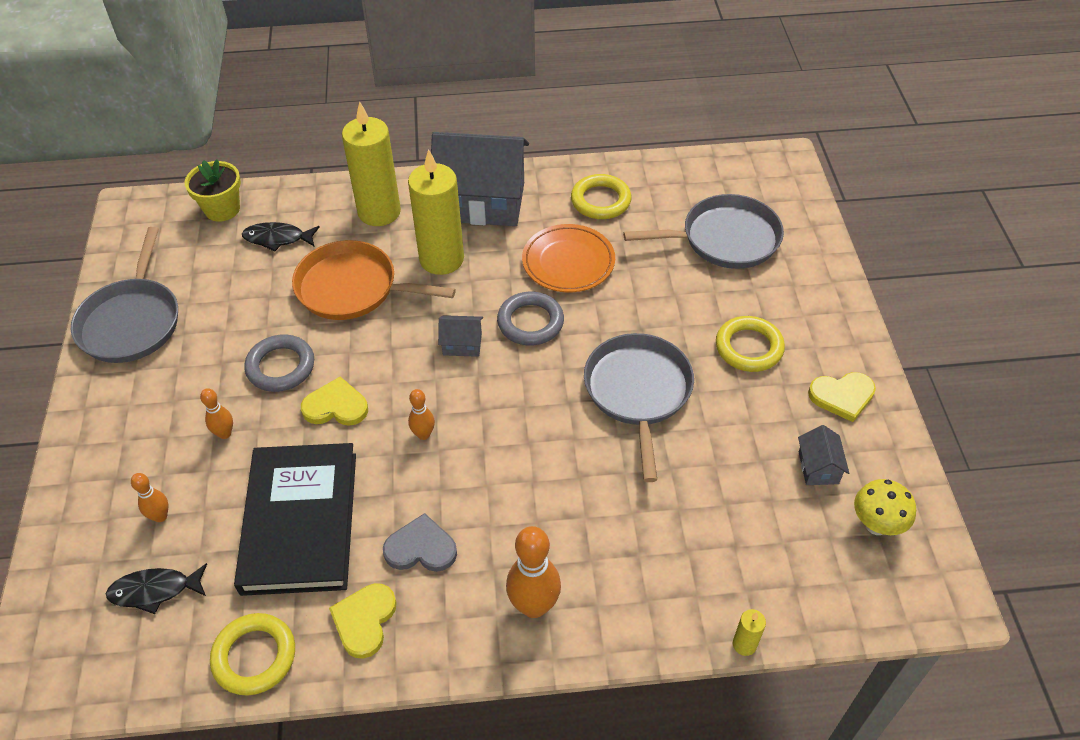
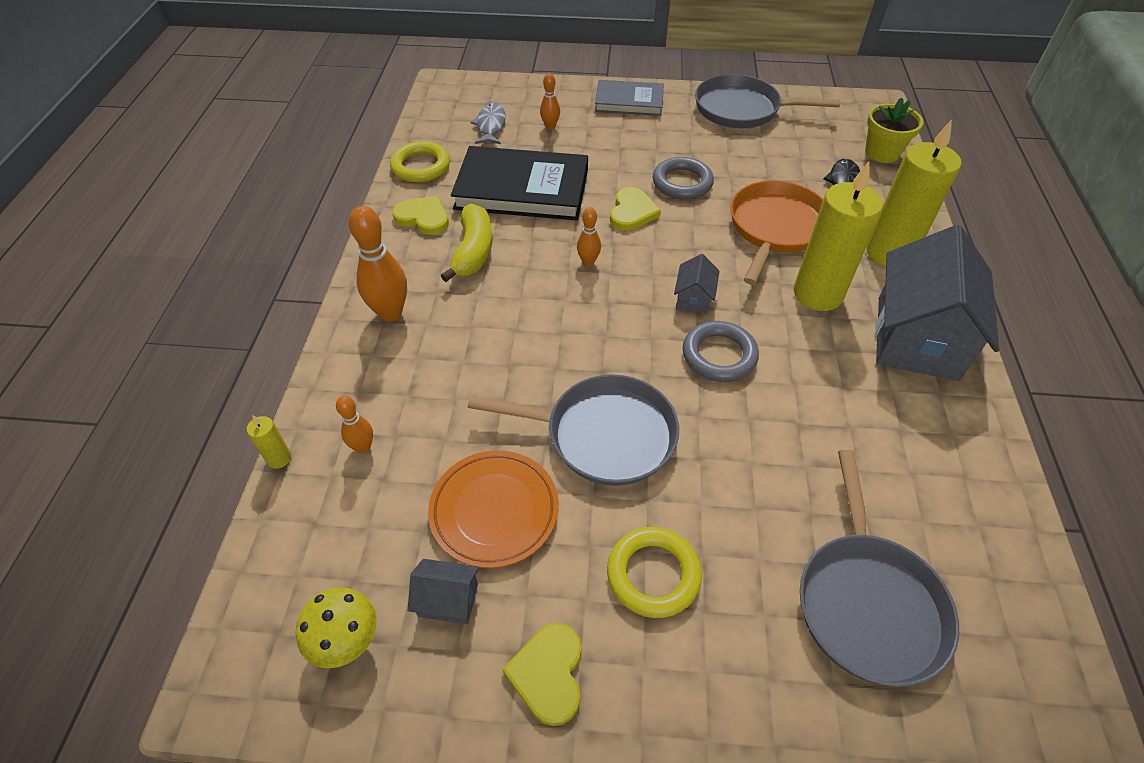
camera: 100 degrees right, 0 degrees up
black fish [106,563,207,614] -> grey fish [471,103,506,144]
orange bowling pin [200,388,233,439] -> orange bowling pin moved to [336,396,373,454]
grey heart [383,513,457,572] -> yellow banana [441,203,493,282]
orange plate [522,224,615,292] -> orange plate moved to [428,450,559,568]
yellow ring [571,174,632,219] -> none
none -> grey book [595,80,664,116]

